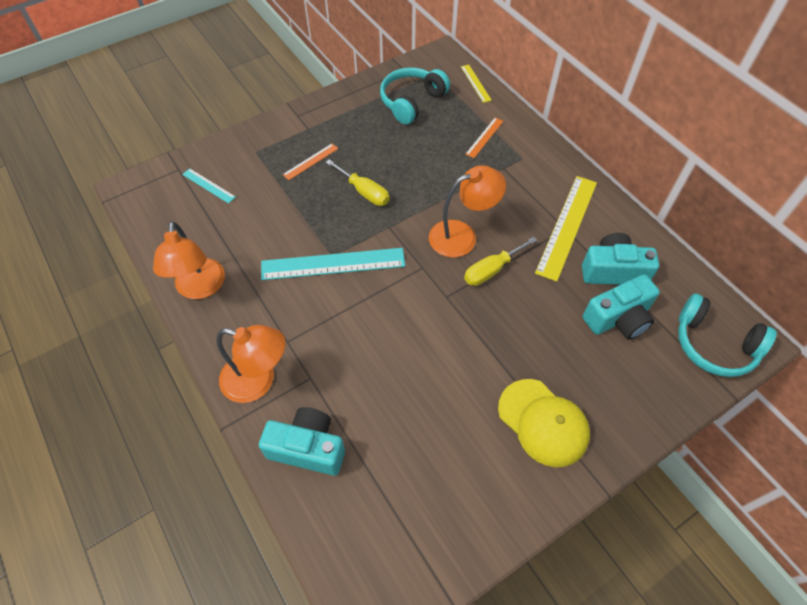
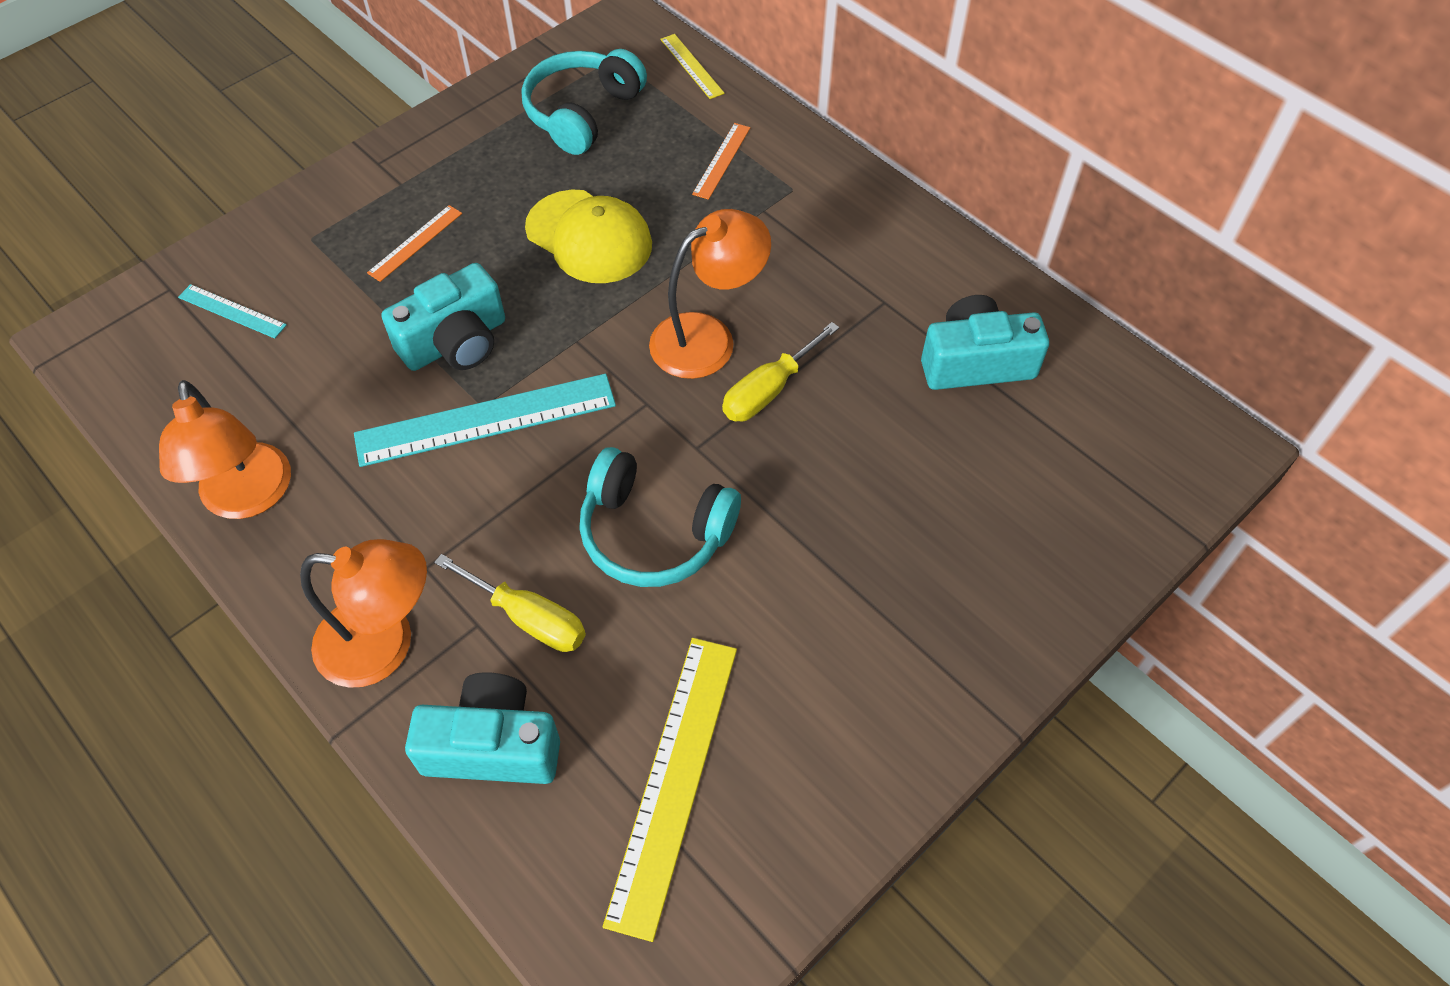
camera: 10 degrees left, 0 degrees up
yellow screwdriver [326,159,390,206] -> yellow screwdriver moved to [434,554,586,652]
yellow cap [498,379,590,467] -> yellow cap moved to [525,190,652,283]
yellow ruler [535,176,597,282] -> yellow ruler moved to [603,638,737,942]
turquoise camera [583,275,660,340] -> turquoise camera moved to [381,263,505,371]
turquoise headphones [678,293,777,377] -> turquoise headphones moved to [579,447,741,587]

